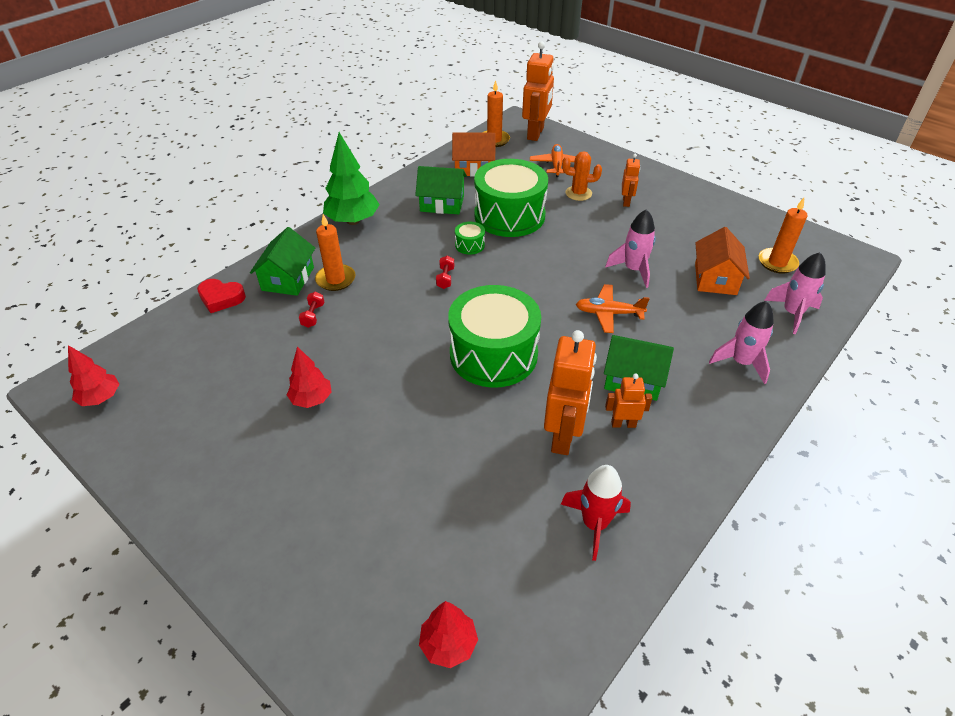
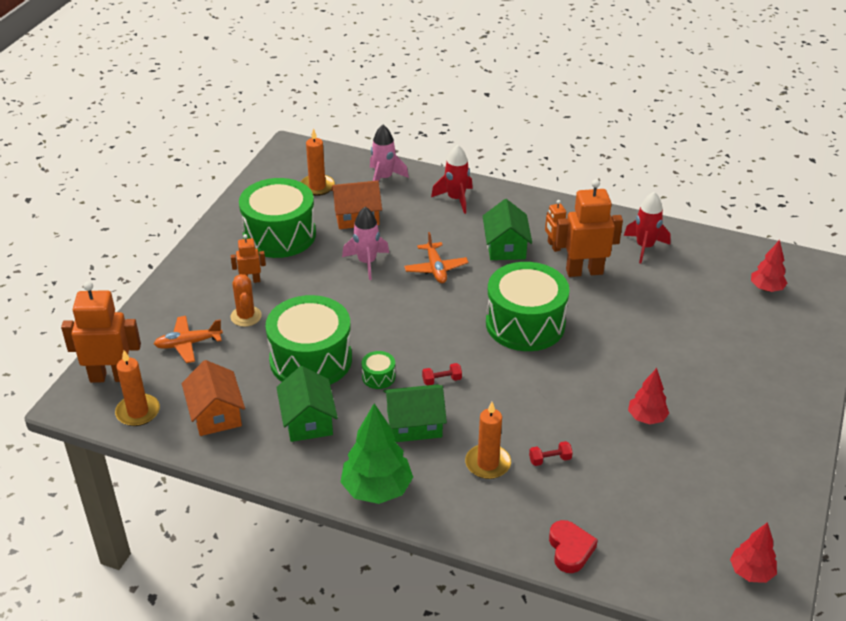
camera: 110 degrees left, 5 degrees down
green house [250,227,315,296] -> green house moved to [383,384,447,442]
pink rocket [709,301,774,384] -> red rocket [431,145,473,214]
none -> green drum [239,178,316,258]

